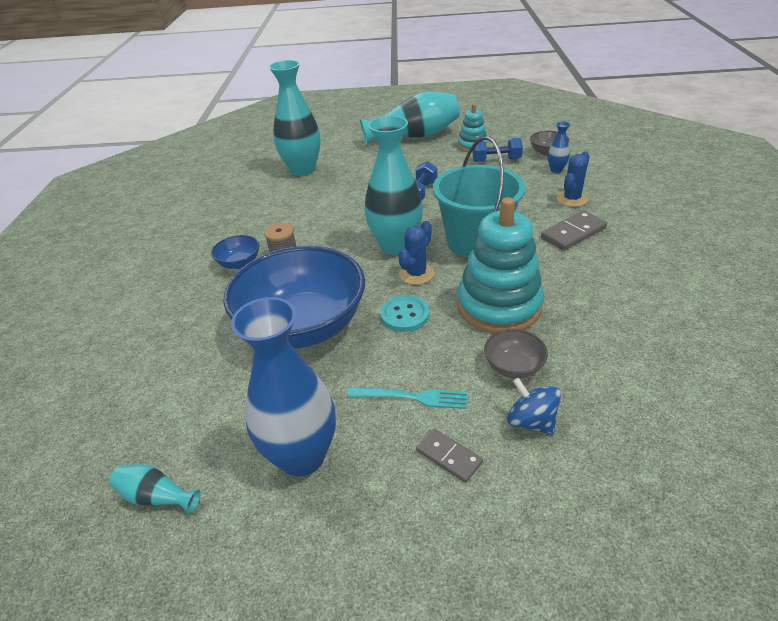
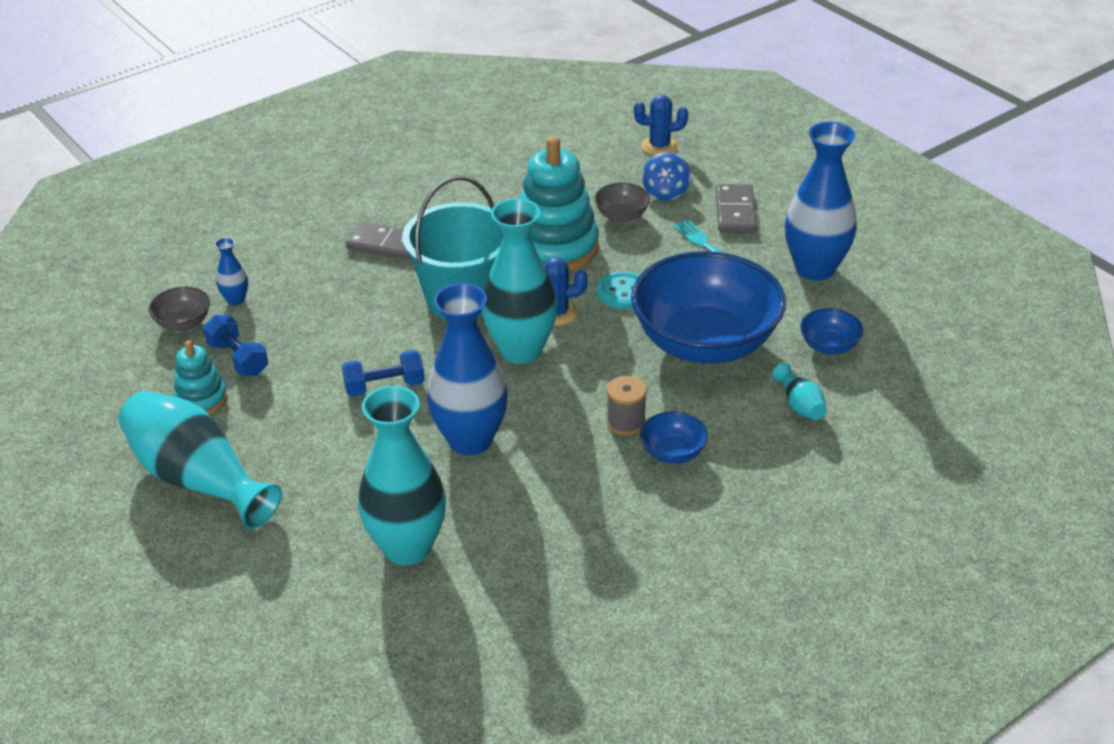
camera: 130 degrees left, 0 degrees up
turquoise vase [109,464,201,514] -> turquoise vase moved to [772,363,827,420]
grey domino [416,429,483,483] -> grey domino [716,184,757,233], size x1.53
blue cactus [556,151,590,207] -> blue cactus moved to [634,95,688,155]
none -> blue vase [427,283,508,455]
none -> blue bowl [800,308,863,355]

